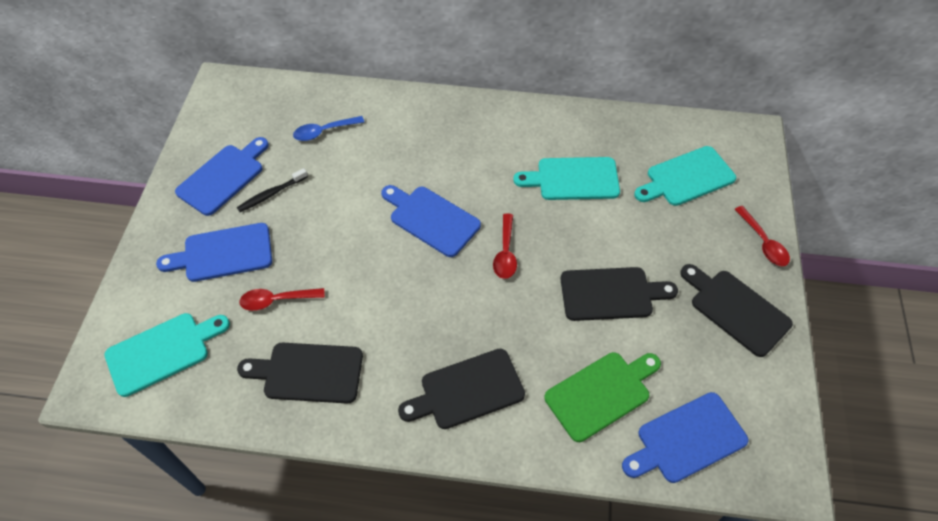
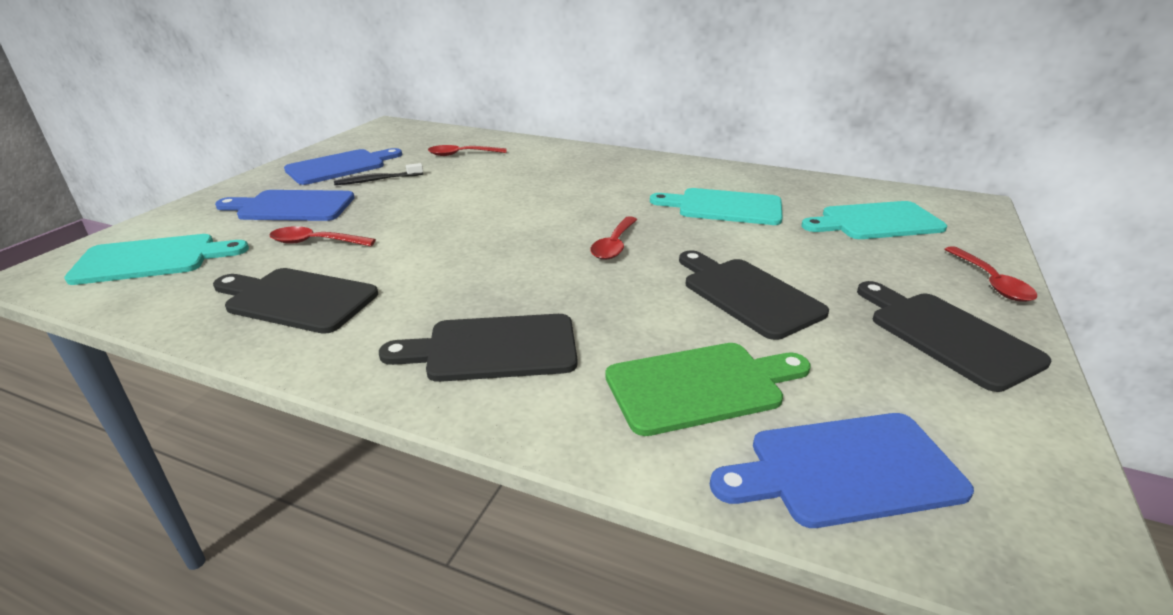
camera: 15 degrees right, 25 degrees down
blue spoon [293,116,364,141] -> red spoon [428,145,507,156]
blue cutting board [381,185,481,257] -> none
black cutting board [560,267,678,321] -> black cutting board turned 135 degrees counterclockwise [679,250,829,340]

